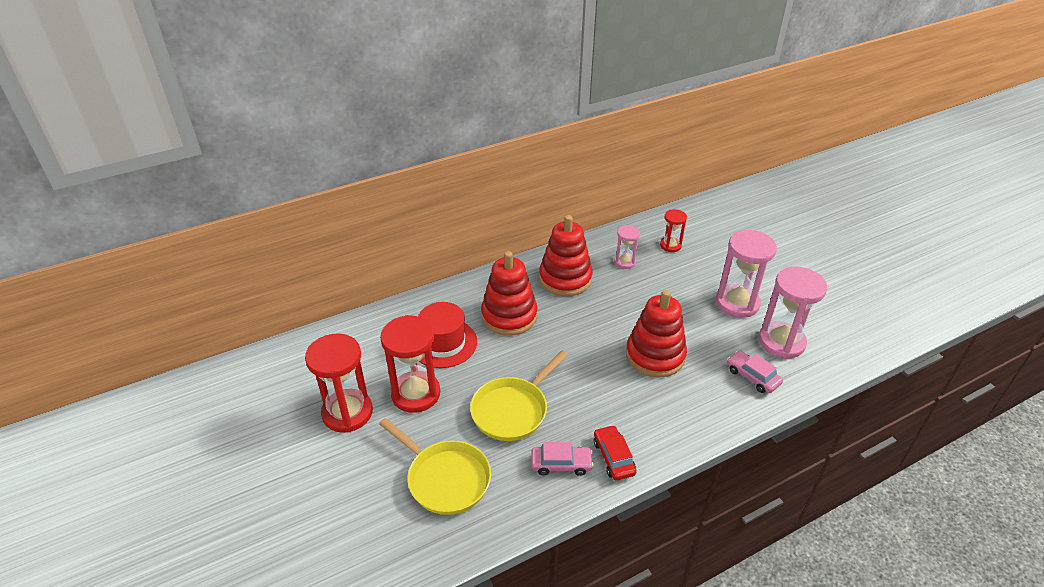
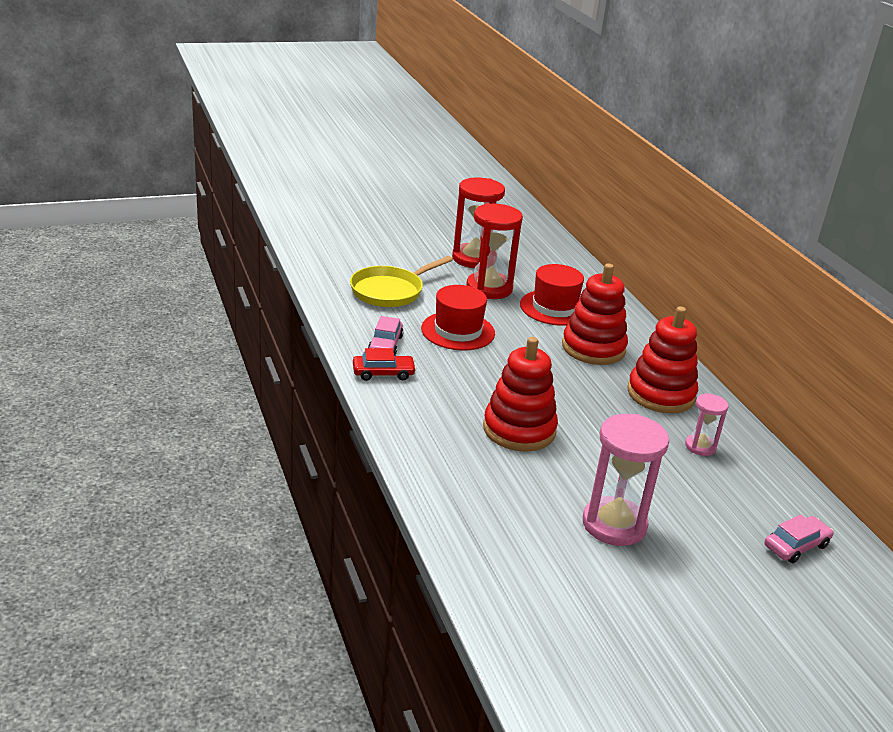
camera: 95 degrees right, 10 degrees down
yellow pan [470,351,568,441] -> red hat [421,285,495,351]
red hourglass [660,209,687,252] -> none
pink car [727,350,783,393] -> pink car moved to [764,515,834,563]
pink hourglass [759,267,827,359] -> none

